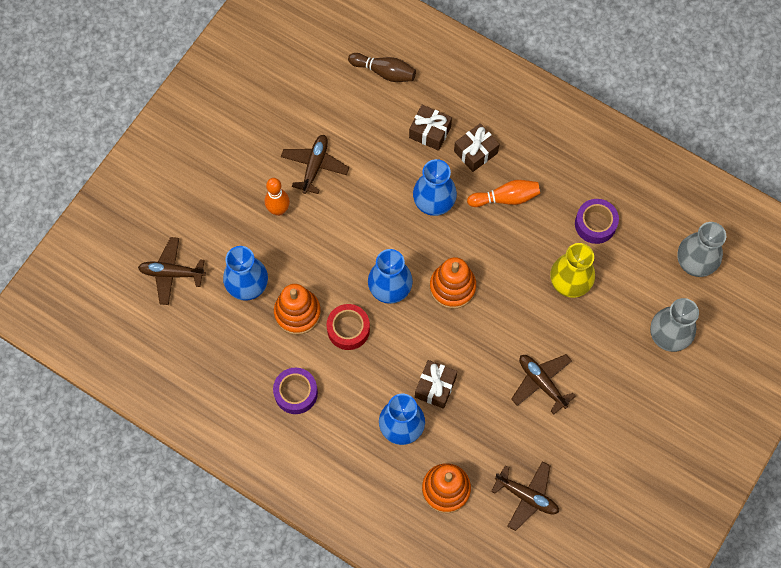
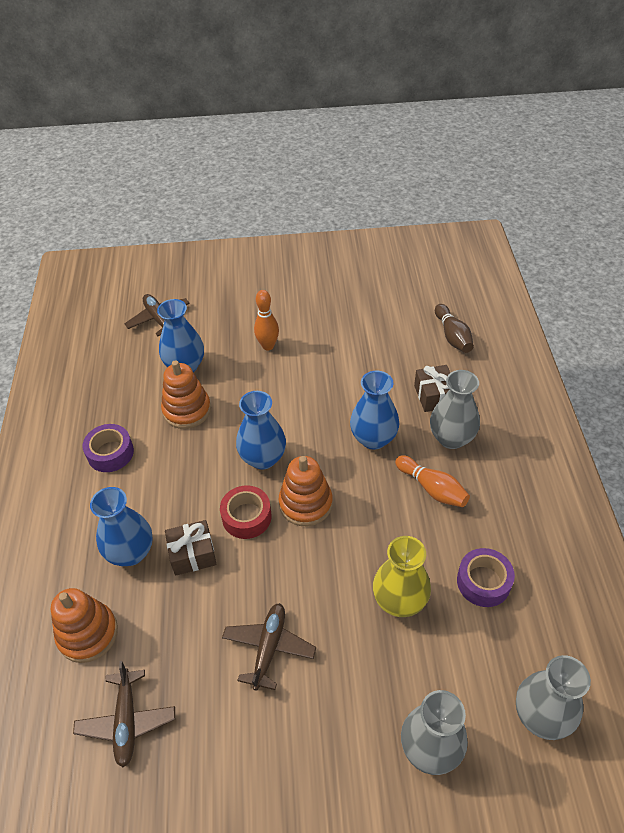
camera: 55 degrees right, 20 degrees down
brown plane [281,135,349,194] -> none
red tape [327,304,370,350] -> red tape moved to [220,485,272,539]
brown gift [454,123,500,172] -> grey vase [430,370,480,449]

